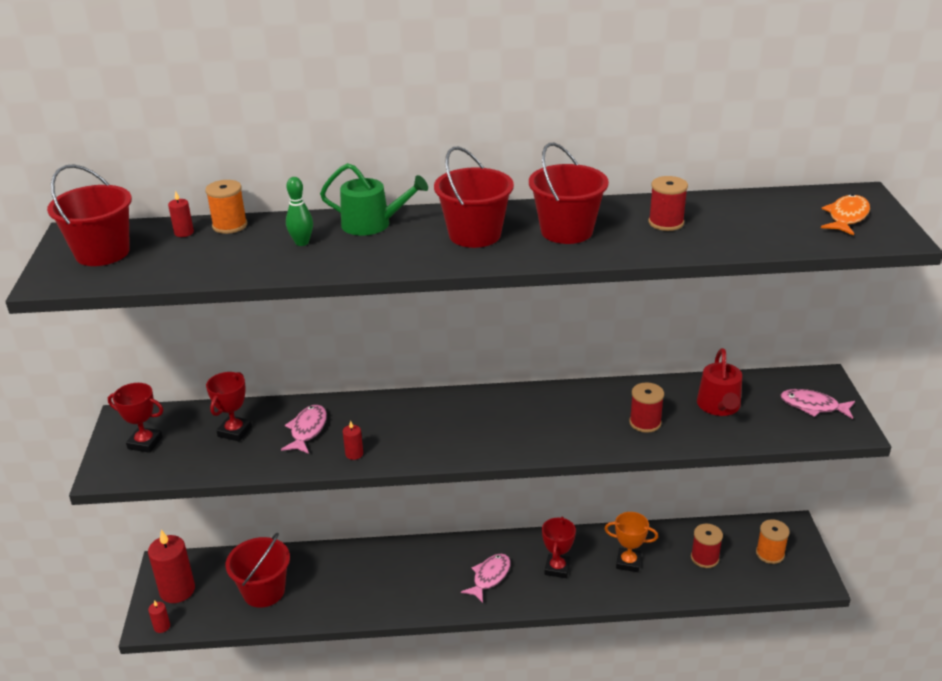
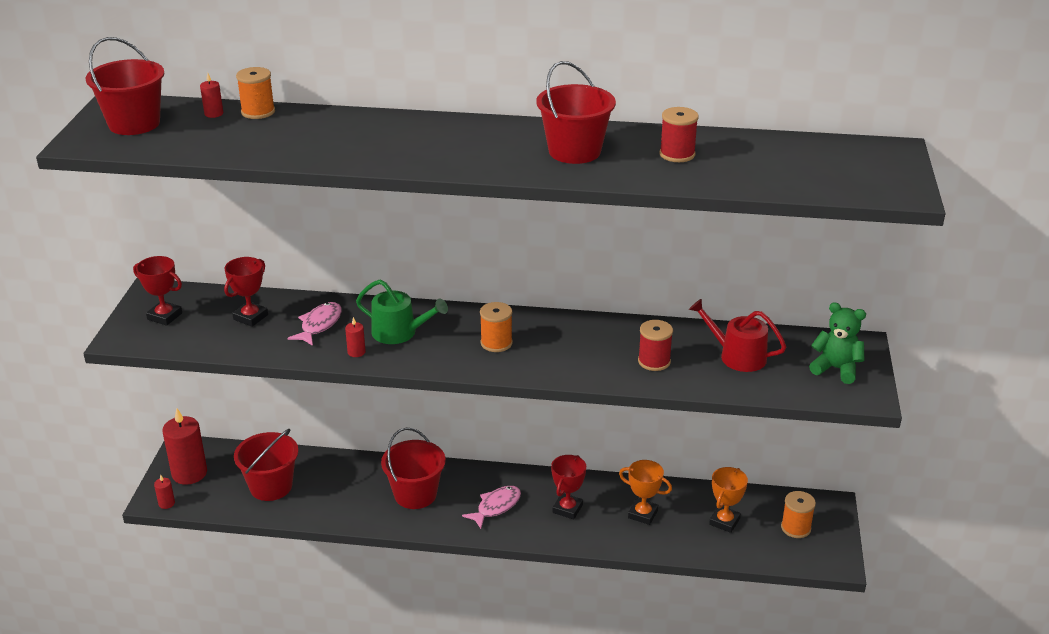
camera: 10 degrees right, 0 degrees up
green bowling pin [286,177,313,246] -> none
green watering can [320,163,428,236] -> green watering can moved to [356,280,448,344]
red bucket [434,147,514,248] -> red bucket moved to [381,427,446,509]
red spool [691,524,723,568] -> orange trophy [709,467,748,533]
red watering can [697,348,742,416] -> red watering can turned 105 degrees clockwise [689,299,786,372]
pink fish [780,389,855,419] -> green teddy bear [809,302,866,384]
orange fish [821,194,870,235] -> none
none -> orange spool [480,302,513,352]

